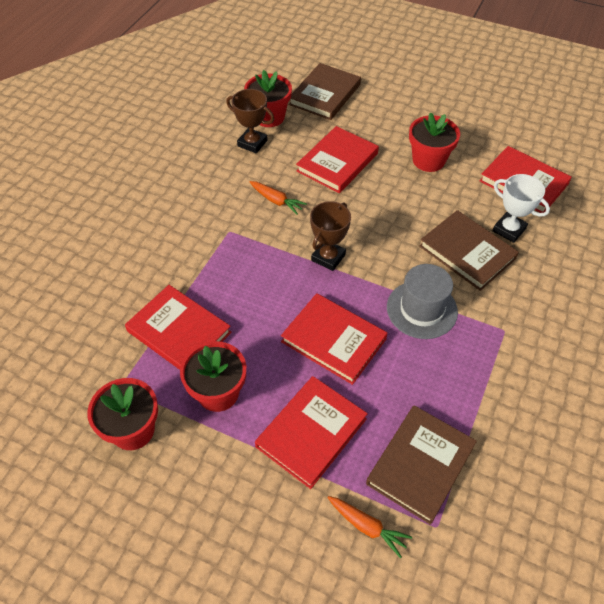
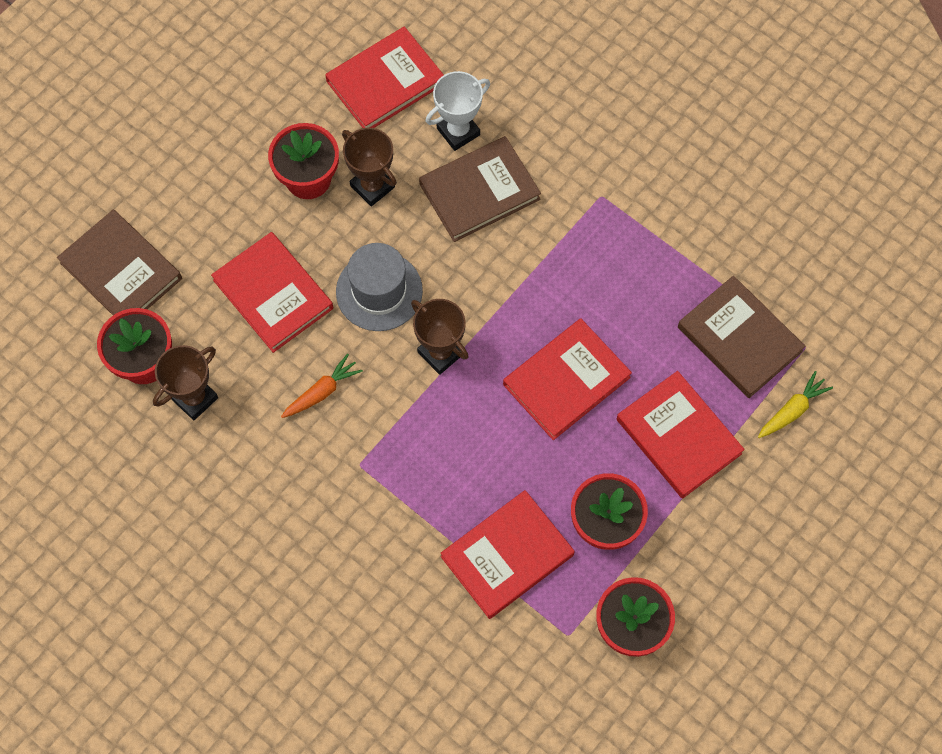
camera: 75 degrees left, 15 degrees up
orange carrot [327,496,412,558] -> yellow carrot [758,371,833,438]
grey hat [387,264,458,339] -> grey hat moved to [336,243,423,331]
none -> brown trophy [342,128,397,207]

